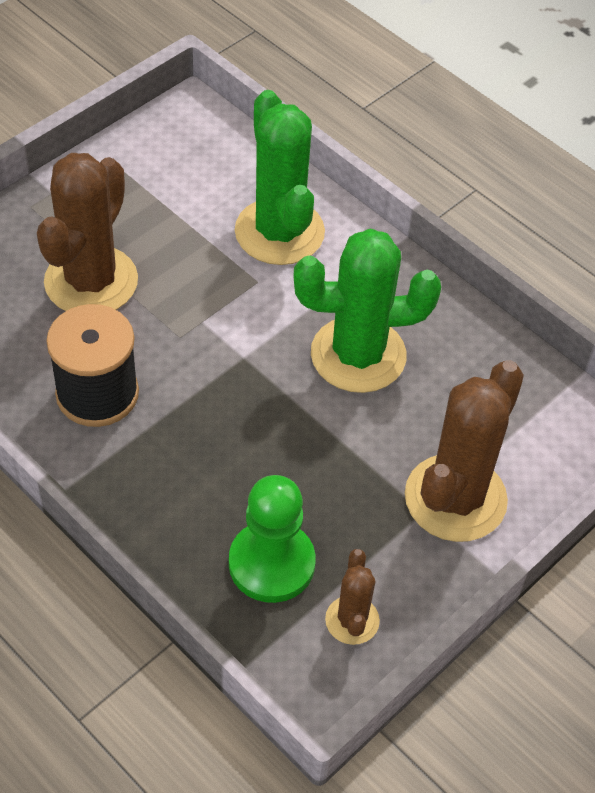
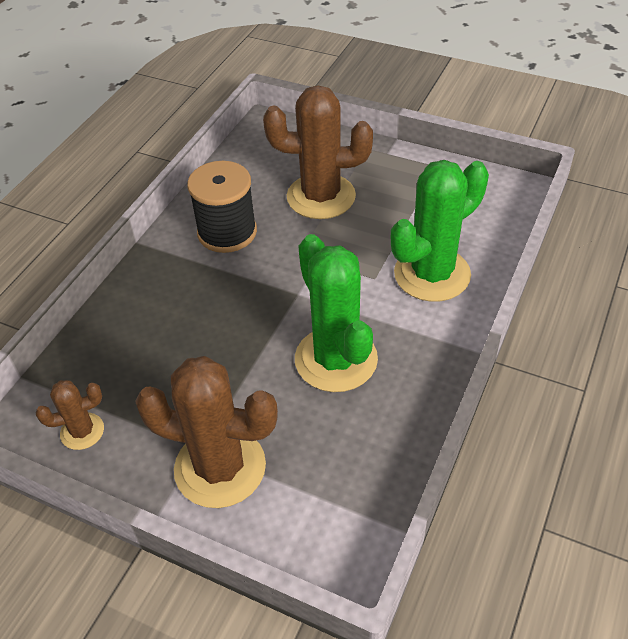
camera: 75 degrees right, 5 degrees down
green pawn [229,475,316,603] -> none

